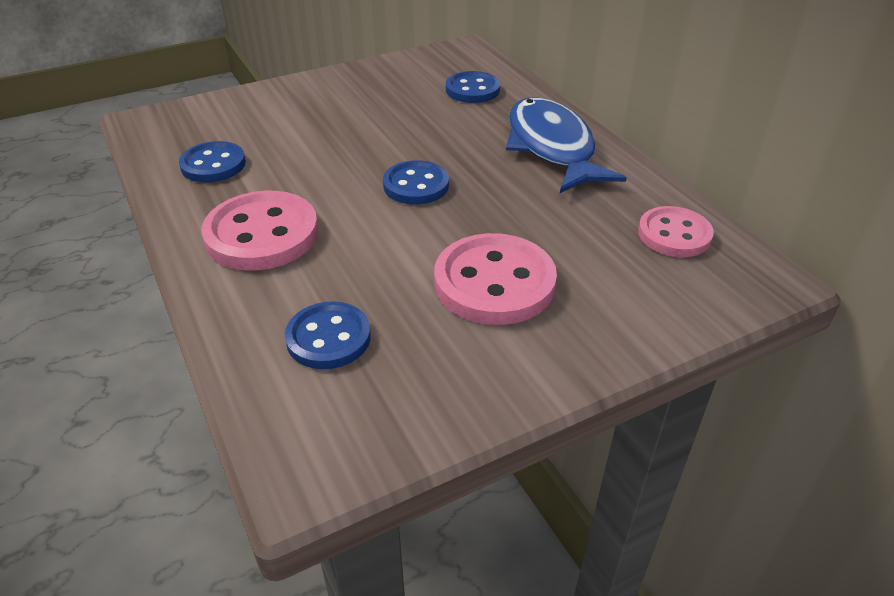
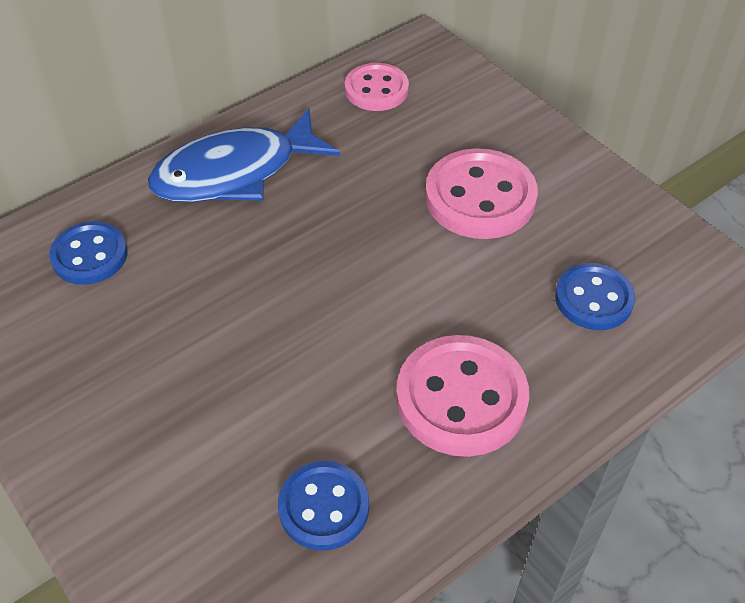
camera: 100 degrees left, 10 degrees up
blue button [383,160,449,204] -> none

